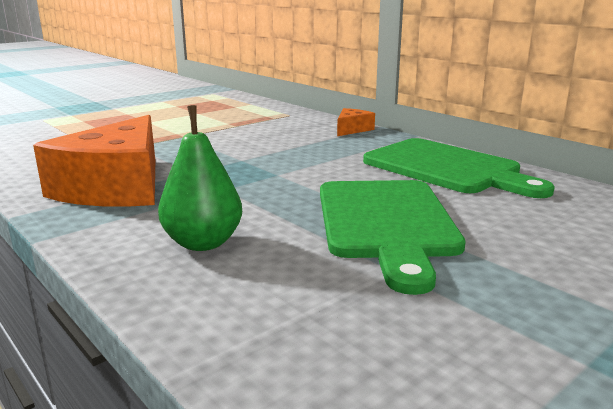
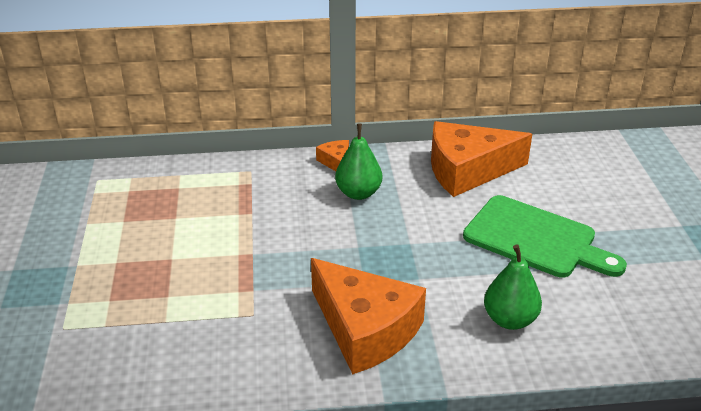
camera: 55 degrees left, 15 degrees up
green cutting board [363,138,555,198] -> orange cheese [431,121,532,197]
none -> green pear [335,124,382,200]

